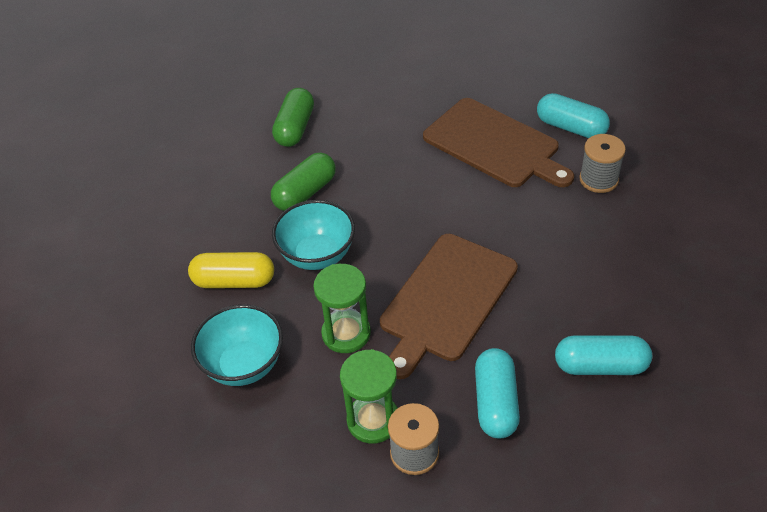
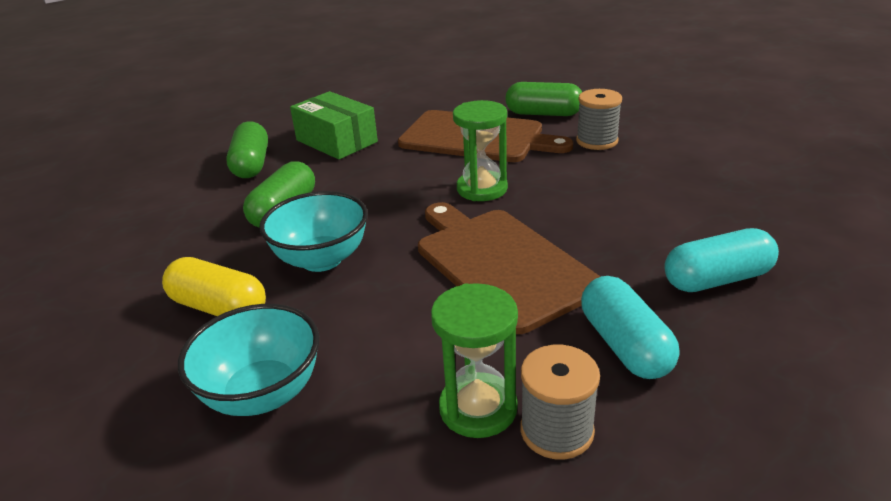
camera: 20 degrees left, 15 degrees down
yellow capsule [188,252,274,288] -> yellow capsule turned 45 degrees clockwise [162,257,266,316]
green hourglass [313,264,371,353] -> green hourglass moved to [453,100,508,201]
brown cutting board [380,234,518,379] -> brown cutting board turned 135 degrees clockwise [418,202,601,334]
turquoise capsule [537,93,610,138] -> green capsule [505,82,582,116]
none -> green box [290,91,378,159]

